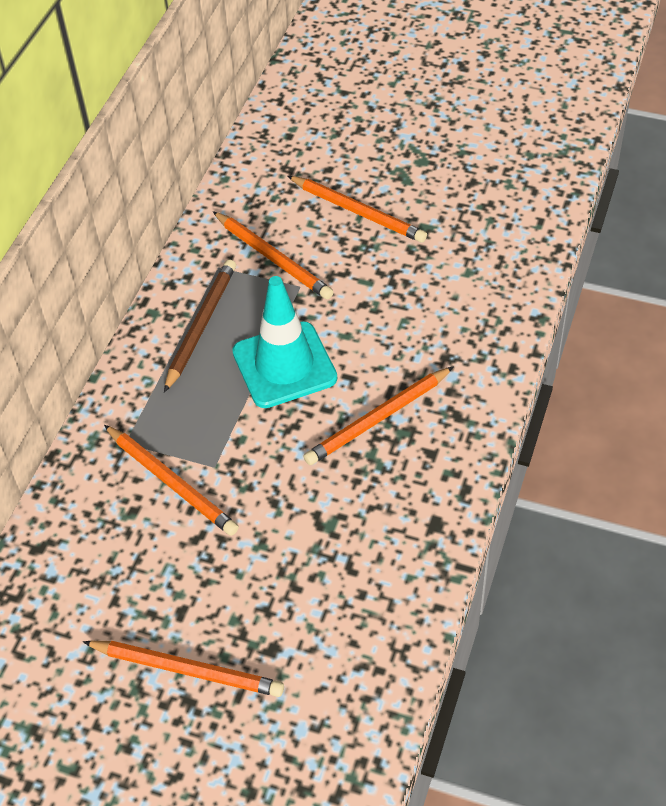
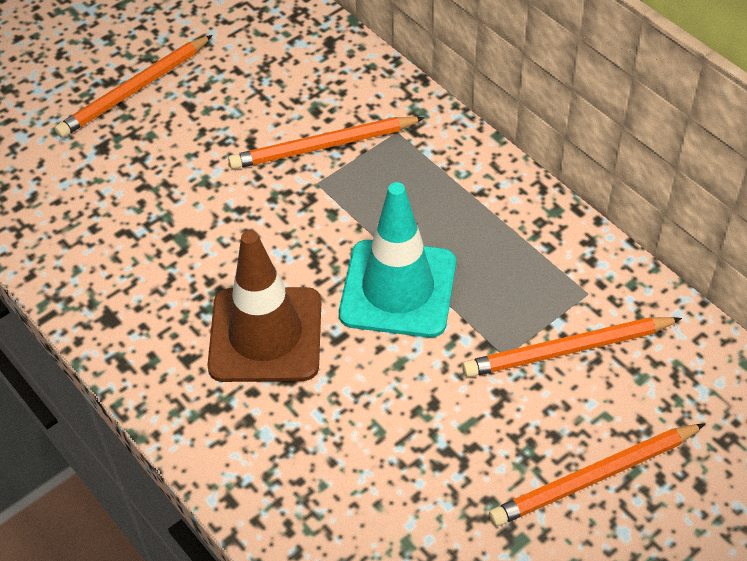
camera: 120 degrees right, 0 degrees up
brown pencil [164,260,236,392] -> none
orange pencil [303,366,454,465] -> brown traffic cone [207,230,321,382]

